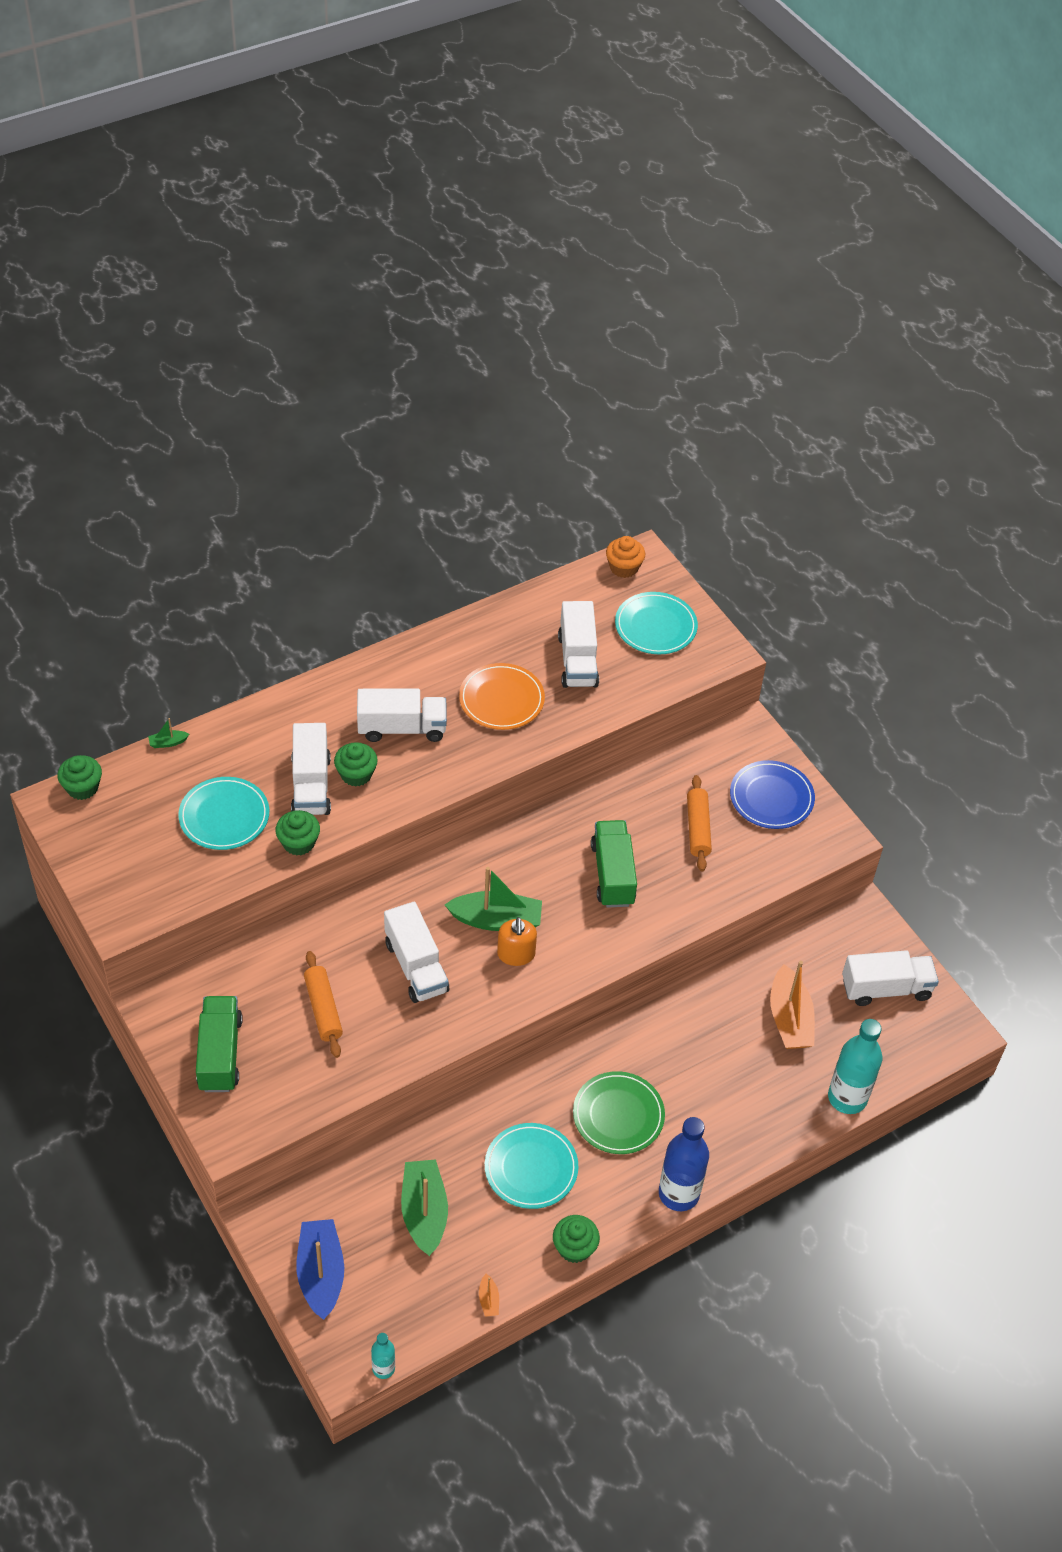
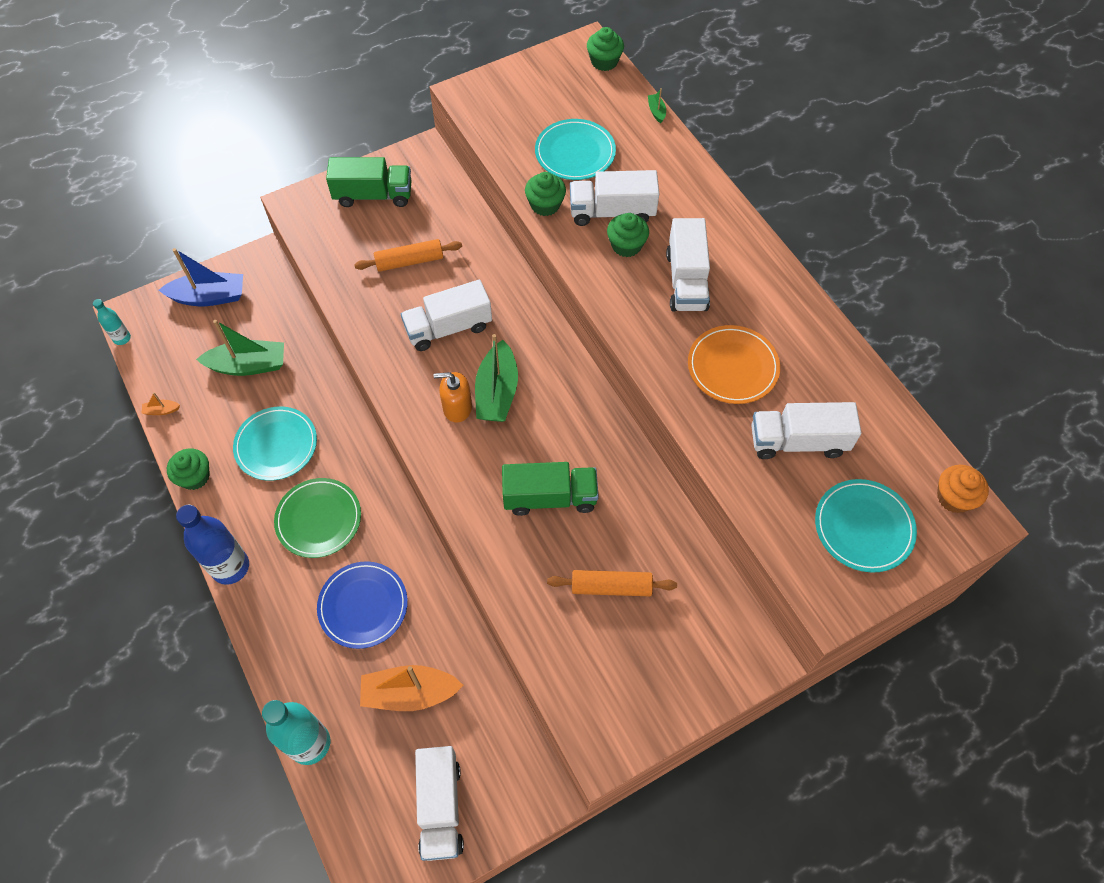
camera: 95 degrees right, 10 degrees up
blue plate [730,760,815,829] -> blue plate moved to [317,561,408,649]

